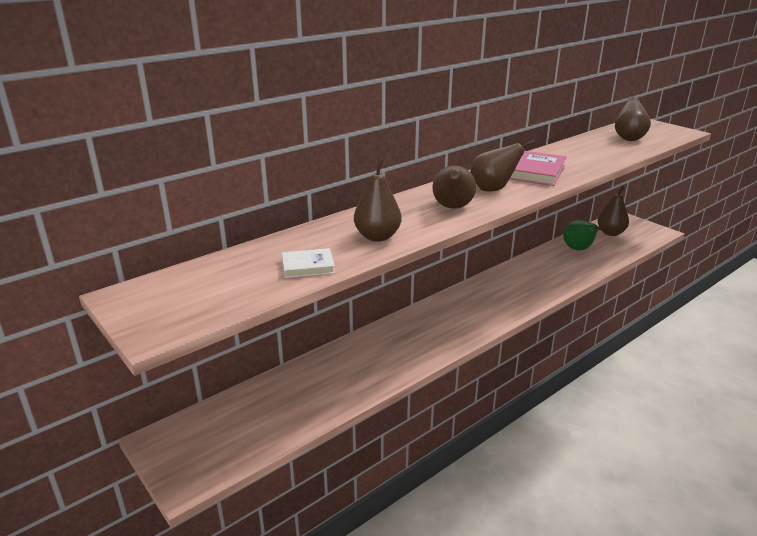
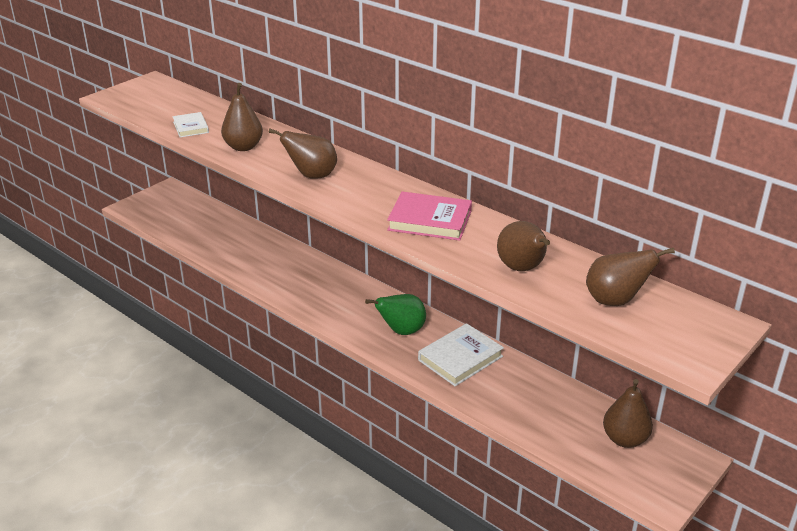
camera: 80 degrees right, 5 degrees up
brown pear [470,140,535,191] -> brown pear moved to [497,221,550,271]
green pear [563,220,602,251] -> green pear moved to [365,294,426,335]
none -> white book [418,323,504,386]

